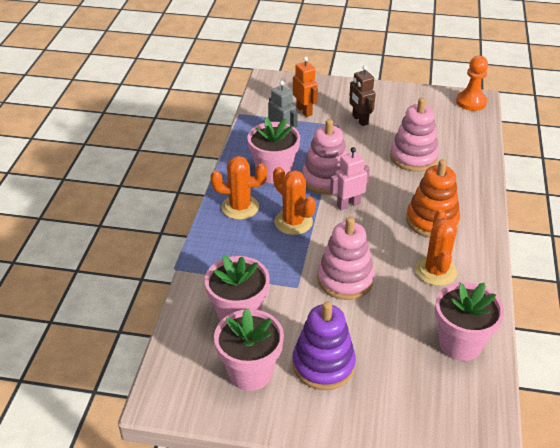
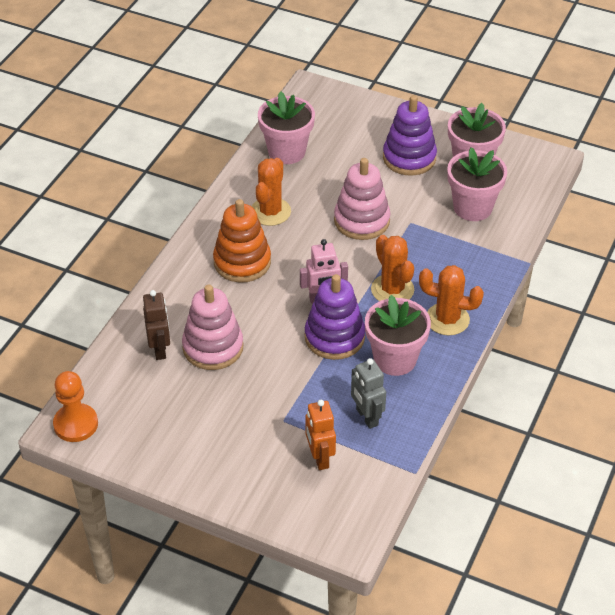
camera: 165 degrees left, 5 degrees up
pink stacking toy [302,119,347,195] -> purple stacking toy [305,274,365,360]
brown robot [349,65,376,126] -> brown robot moved to [143,290,170,360]

